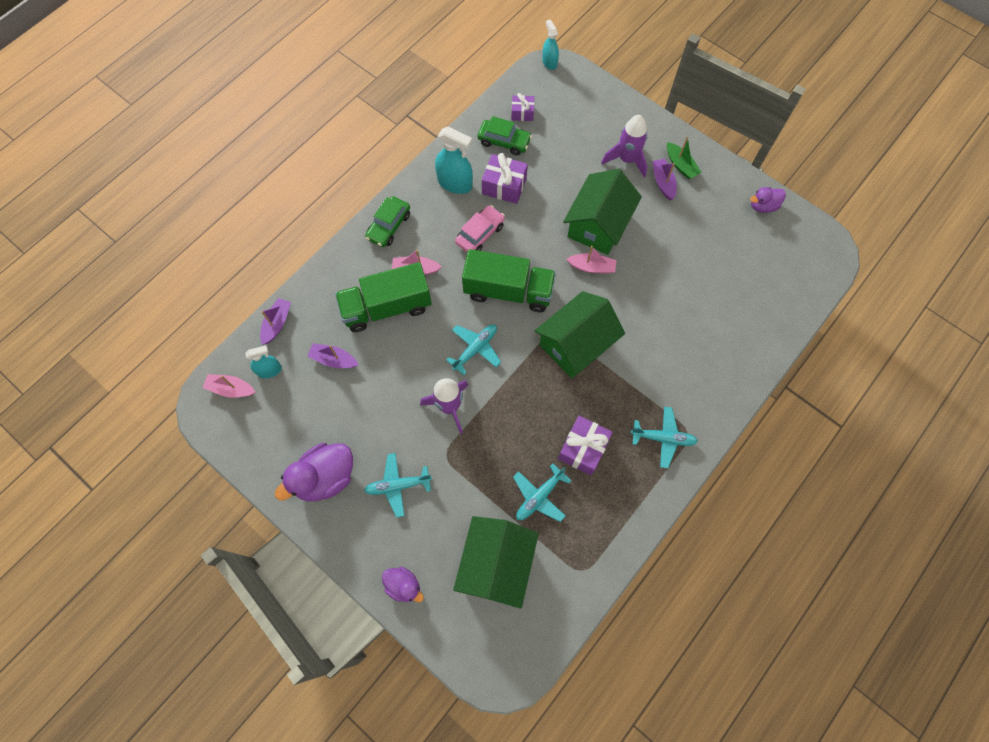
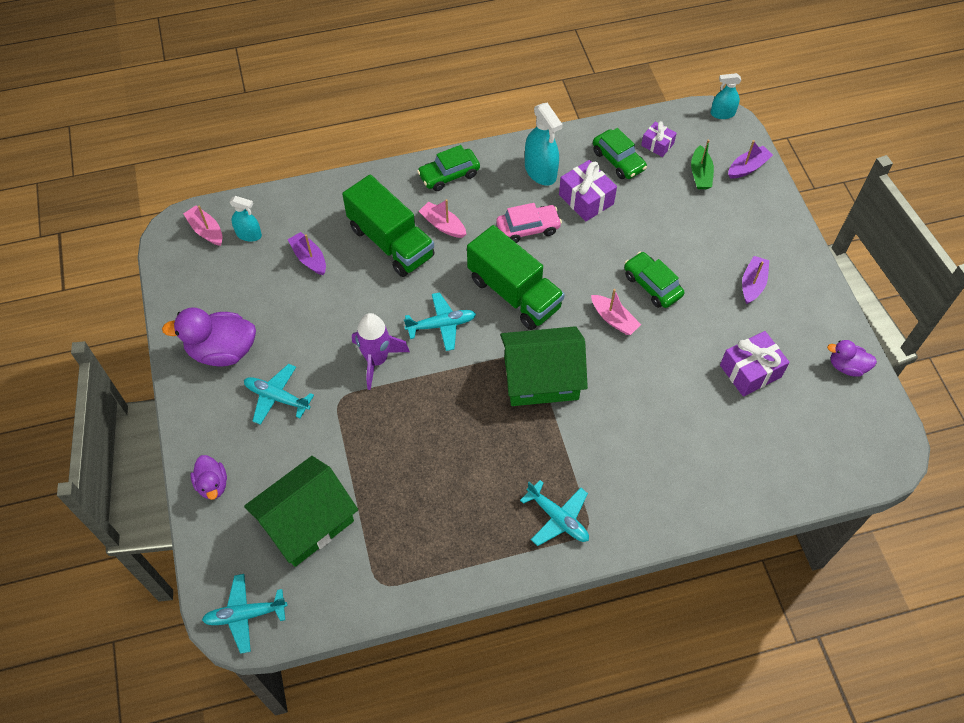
camera: 35 degrees right, 10 degrees down
purple boat [260,298,291,345] -> purple boat moved to [728,140,773,179]
green truck [335,262,432,332] -> green truck turned 150 degrees counterclockwise [342,175,435,277]
turquoise plane [513,463,571,522] -> turquoise plane moved to [202,574,288,654]
turquoise spray bottle [542,20,559,70] -> turquoise spray bottle turned 105 degrees counterclockwise [711,73,741,119]
purple gift [558,416,613,475] -> purple gift moved to [720,331,790,396]
green house [563,169,642,255] -> green car [624,252,684,308]
purple rocket [601,115,648,178] -> none
green boat [667,137,701,179] -> green boat moved to [691,139,714,189]

